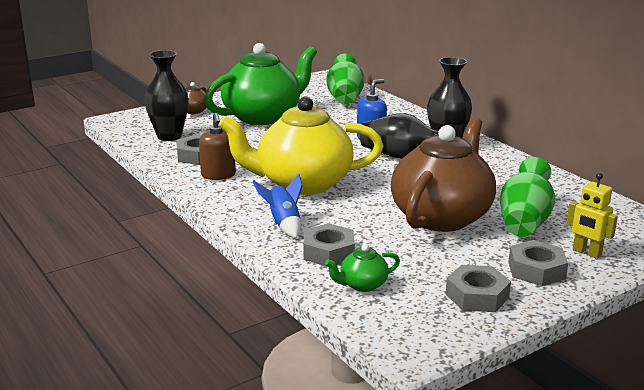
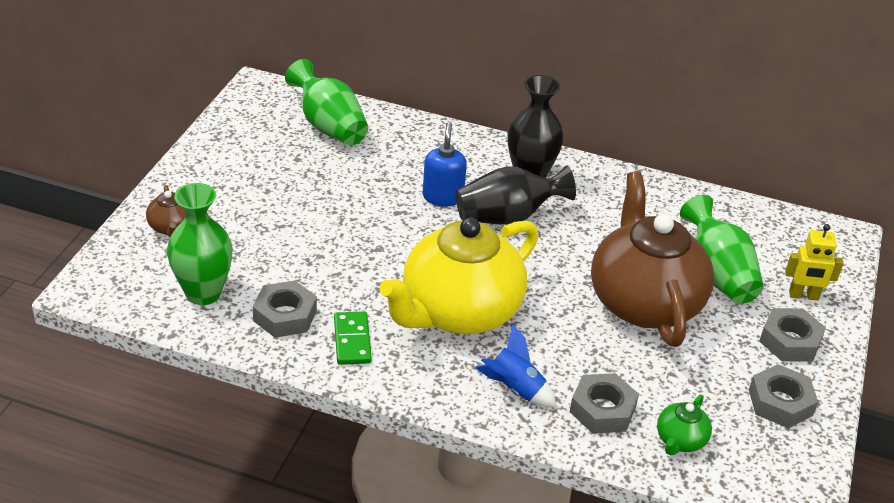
camera: 40 degrees left, 15 degrees up
black vase [144,50,189,141] -> green vase [167,183,233,305]
brown soap dispenser [199,113,236,180] -> green domino [334,311,372,365]
green teapot [204,43,317,125] -> none

